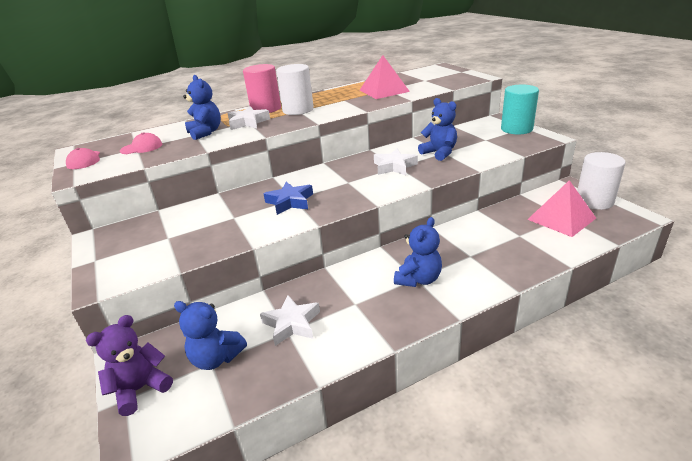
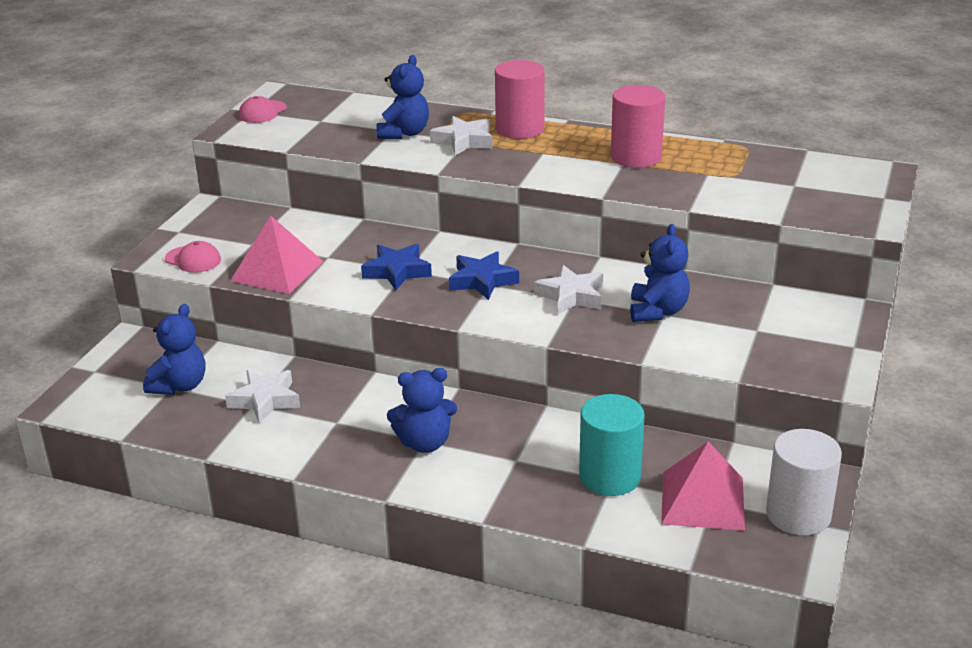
camera: 45 degrees right, 0 degrees up
purple teddy bear [86,315,173,416] -> none
pink cap [120,132,162,154] -> pink cap moved to [165,241,221,273]
blue teddy bear [174,301,247,370] -> blue teddy bear turned 135 degrees counterclockwise [143,304,206,395]
white cylinder [276,64,314,115] -> none
pink pyramid [359,55,410,99] -> pink pyramid moved to [230,215,324,294]
turquoise cylinder [501,84,539,134] -> turquoise cylinder moved to [579,394,645,496]
none -> blue star [449,251,519,300]
none -> pink cylinder [611,85,665,168]

